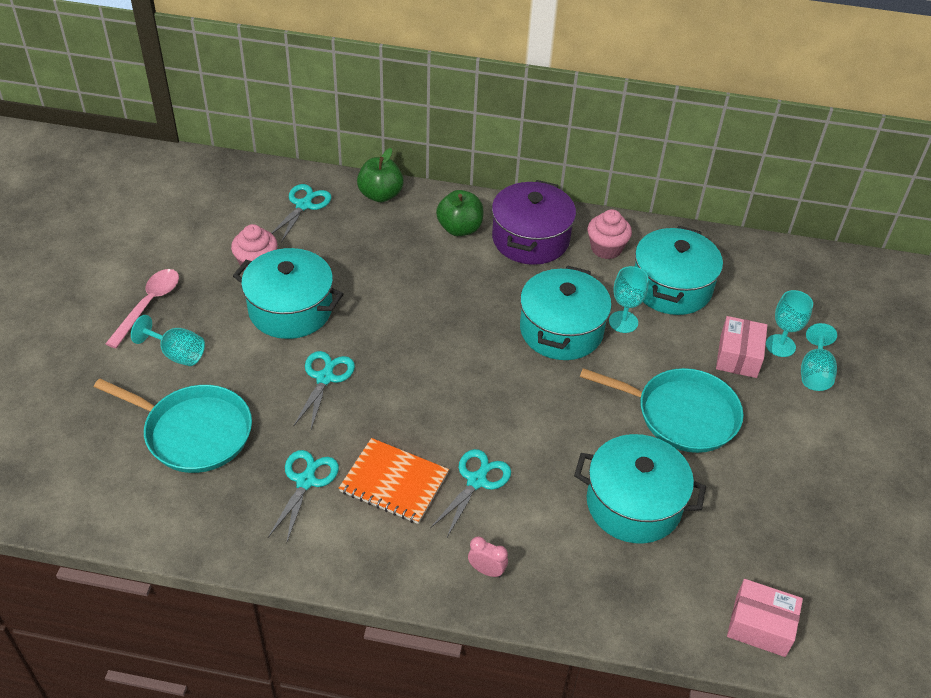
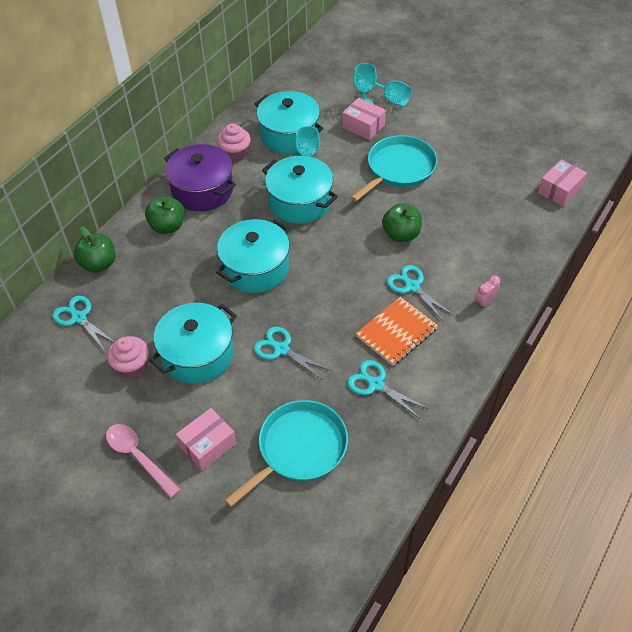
camera: 65 degrees left, 5 degrees up
turquoise goblet [131,315,205,366] -> pink box [176,408,236,471]
turquoise pot [574,434,706,544] -> turquoise pot moved to [216,219,290,293]
none -> green apple [382,203,422,242]

